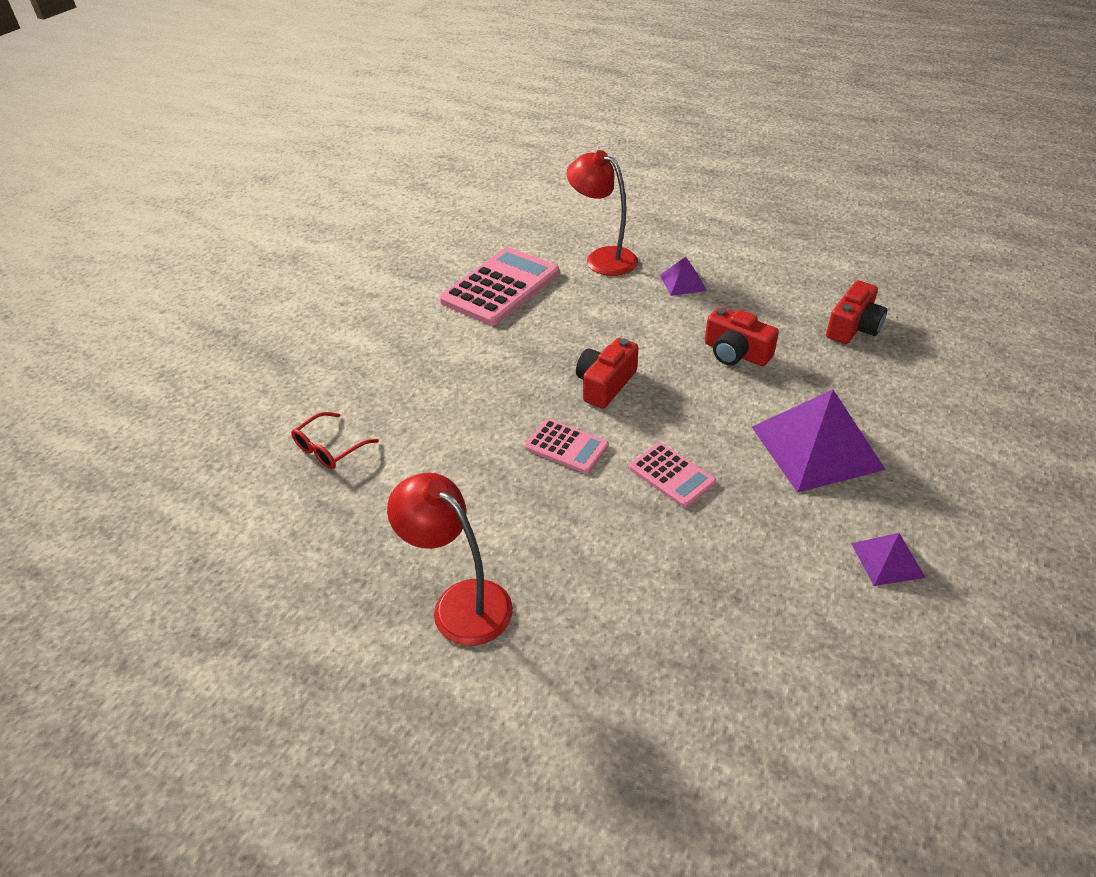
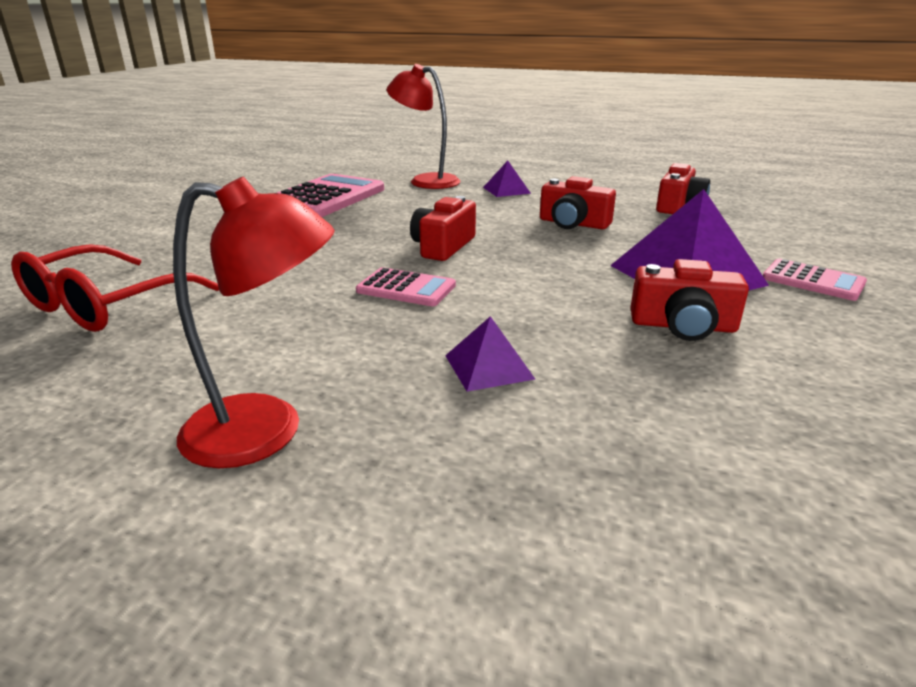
camera: 10 degrees left, 15 degrees down
red glasses [291,412,379,469] -> red glasses [11,244,219,332], size x1.76
red lamp [387,473,513,646] -> red lamp turned 150 degrees clockwise [173,176,335,468]
pink calculator [629,443,716,508] -> pink calculator moved to [763,258,867,301]
purple pyramid [851,533,926,586] -> purple pyramid moved to [445,316,535,392]
none -> red camera [631,259,749,341]

